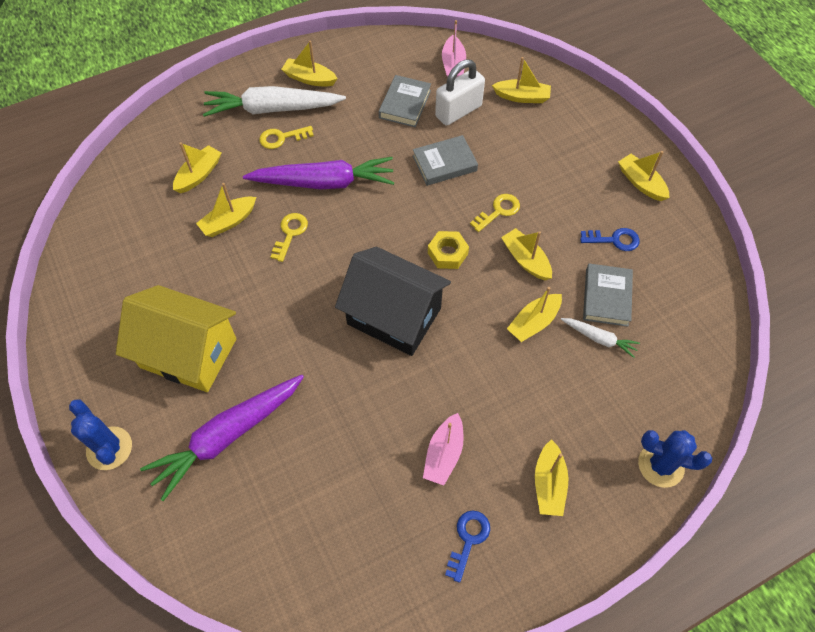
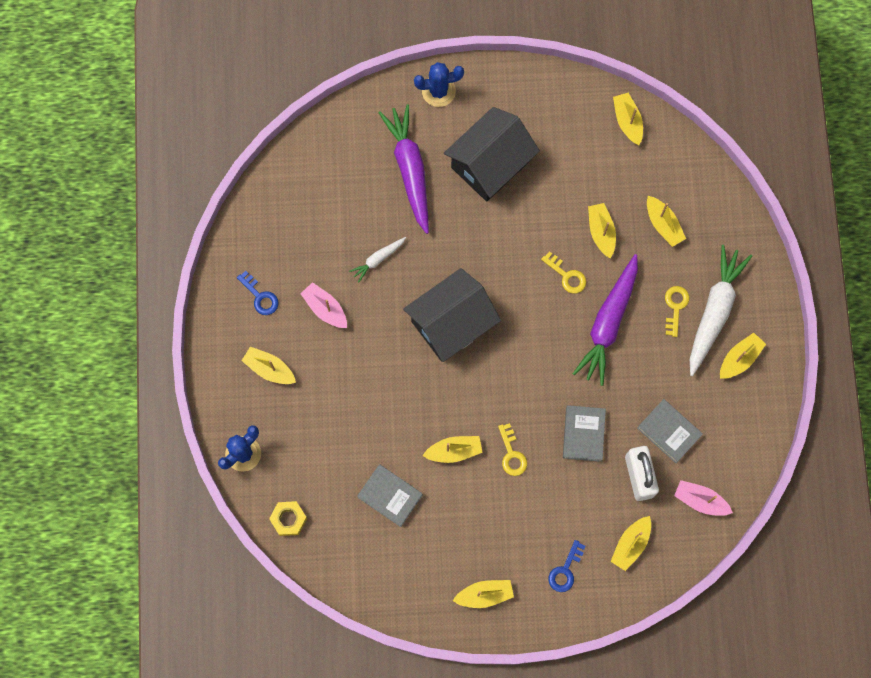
camera: 115 degrees right, 15 degrees up
yellow house [116,285,236,392] -> black house [444,107,540,202]
yellow nut [428,231,469,269] -> yellow nut moved to [269,501,307,536]
yellow boat [507,287,562,342] -> yellow boat moved to [613,93,643,145]
white carrot [561,318,640,358] -> white carrot moved to [349,237,406,282]
blue key [580,228,640,251] -> blue key moved to [548,540,586,592]

